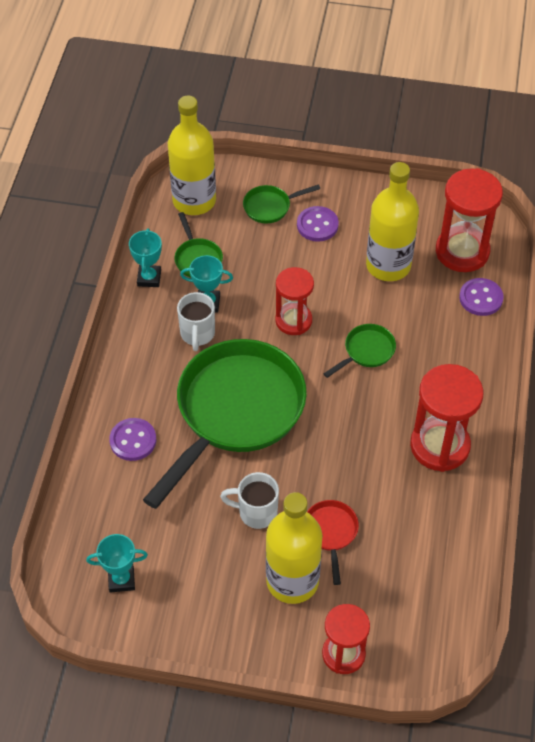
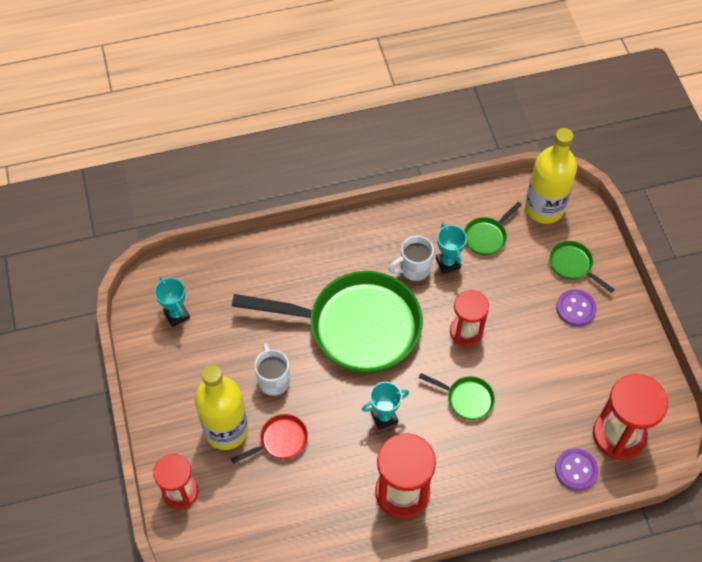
camera: 65 degrees right, 5 degrees up
purple button [109,418,156,461] -> none
turquoise trophy [129,228,162,287] -> turquoise trophy moved to [362,382,409,430]
yellow bottle [366,162,419,281] -> none

